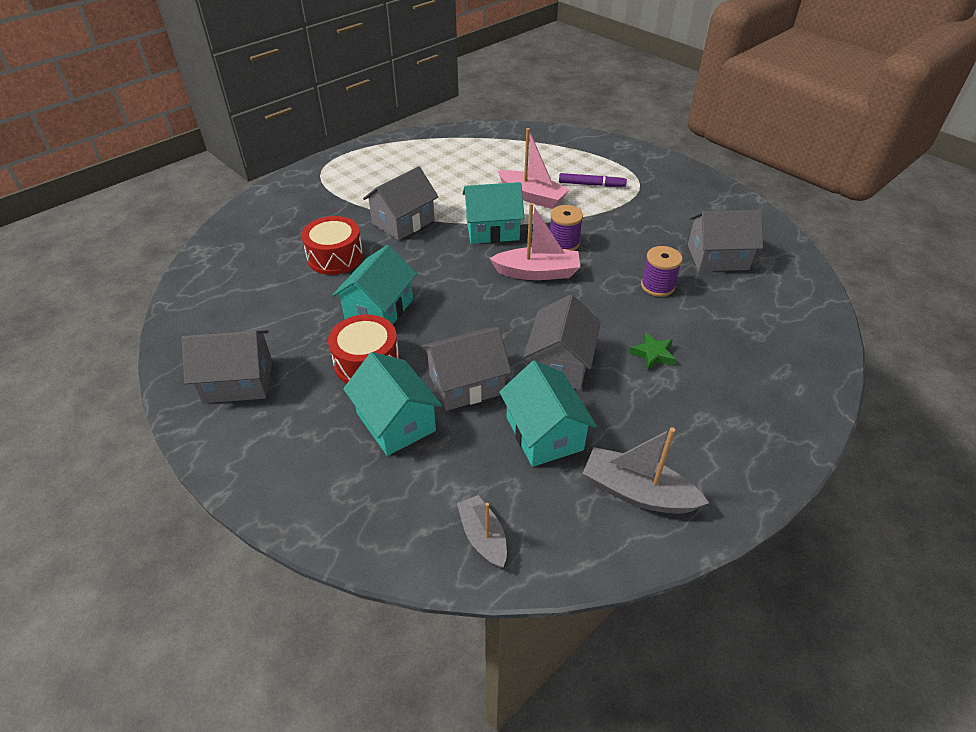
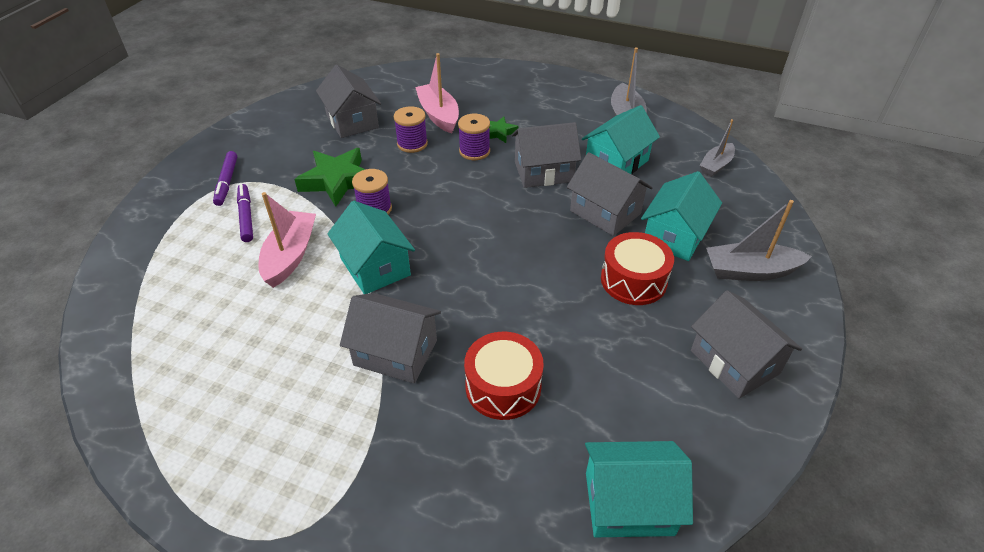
camera: 115 degrees left, 0 degrees up
turquoise house [333,245,417,325] -> turquoise house moved to [585,441,693,537]
pink boat [489,203,580,280] -> pink boat moved to [415,53,459,134]
none -> purple marker [213,151,237,206]
none -> green star [294,148,365,207]
none -> purple spool [458,114,490,160]
none -> grey boat [706,200,812,281]

